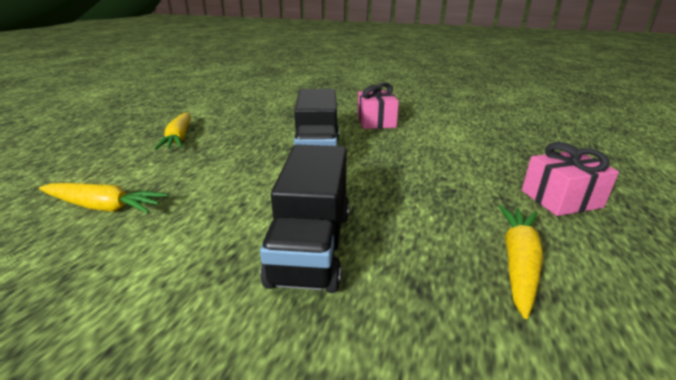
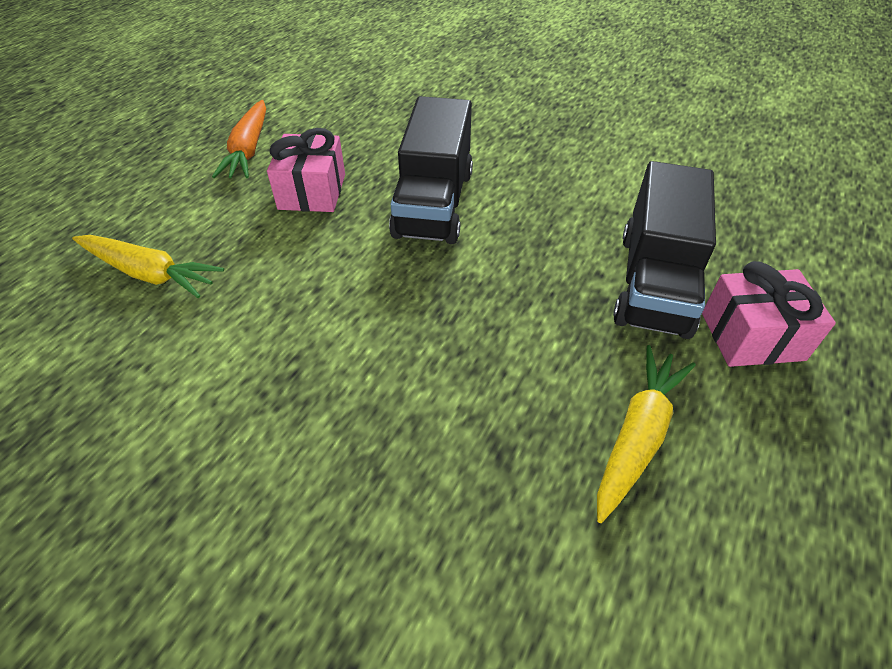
camera: 10 degrees right, 20 degrees up
yellow carrot [154,112,191,150] -> orange carrot [212,100,266,178]
black truck [260,144,349,293] -> black truck moved to [613,161,716,339]
pink gift [357,82,399,129] -> pink gift moved to [267,128,345,212]

